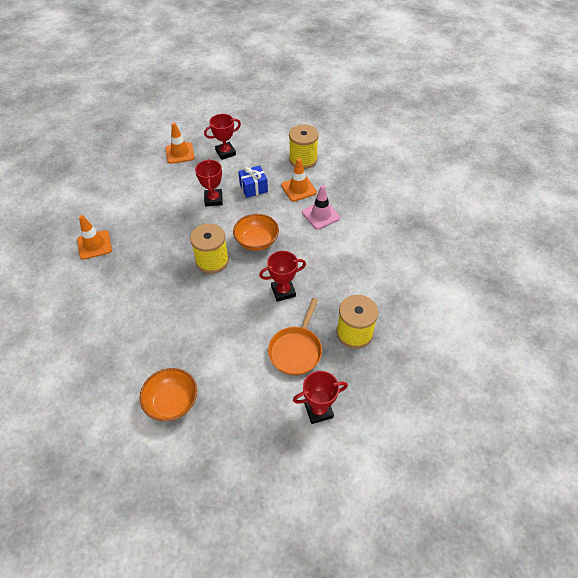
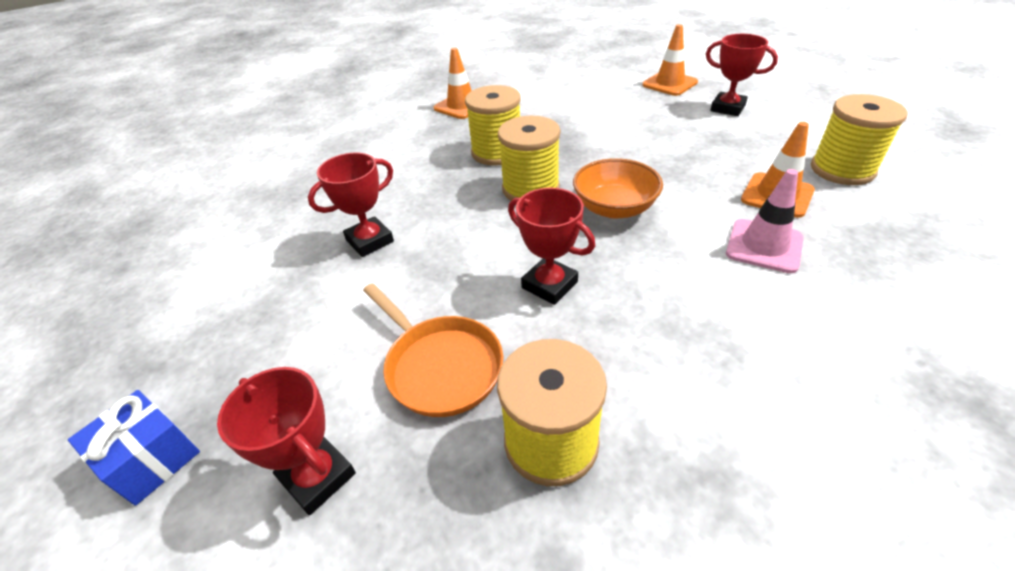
camera: 60 degrees right, 10 degrees down
orange bowl [140,368,197,421] -> none
red trophy [195,159,223,206] -> red trophy moved to [308,153,394,257]
blue gift [238,165,268,198] -> blue gift moved to [68,390,200,506]
orange pan [268,298,322,375] -> orange pan turned 120 degrees counterclockwise [363,283,503,417]
none -> yellow spool [465,85,521,166]

